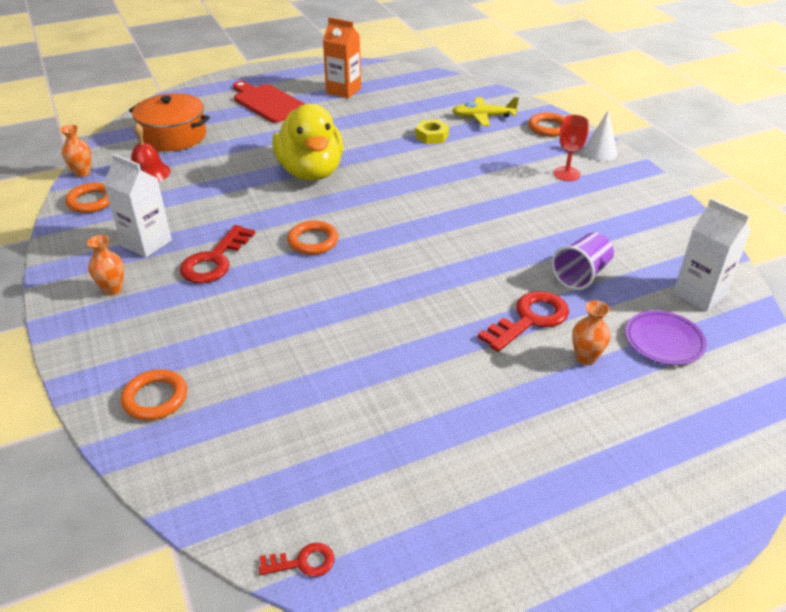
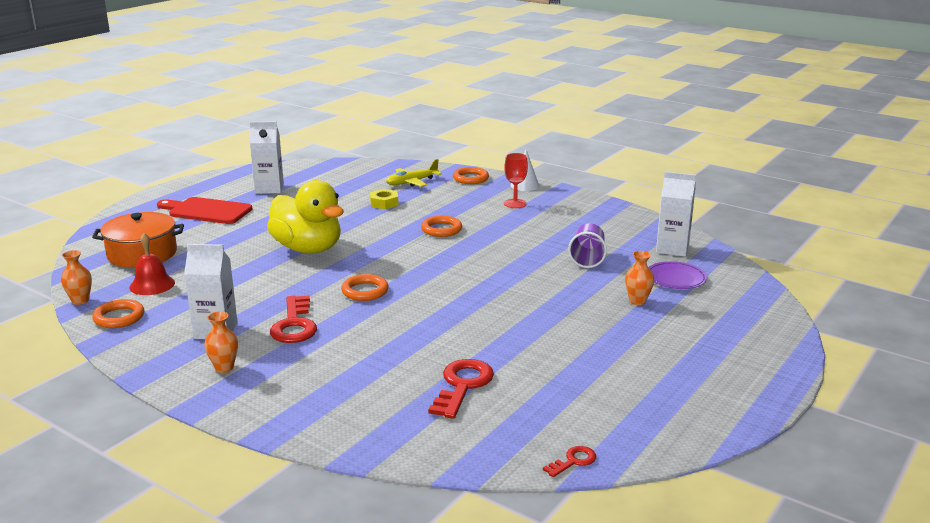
camera: 30 degrees left, 15 degrees down
orange ring [121,369,187,421] -> orange ring moved to [421,216,462,237]
orange carton [323,17,361,98] -> white carton [250,121,284,194]
red key [478,291,569,352] -> red key moved to [428,359,494,419]

